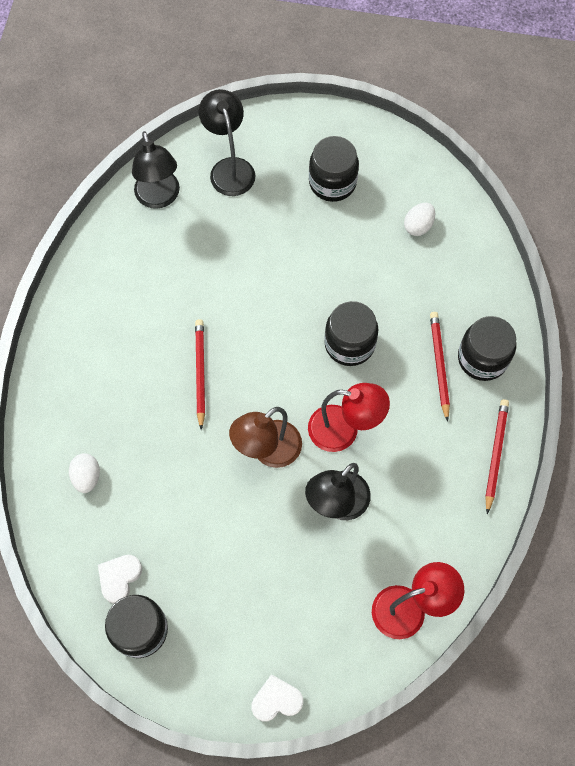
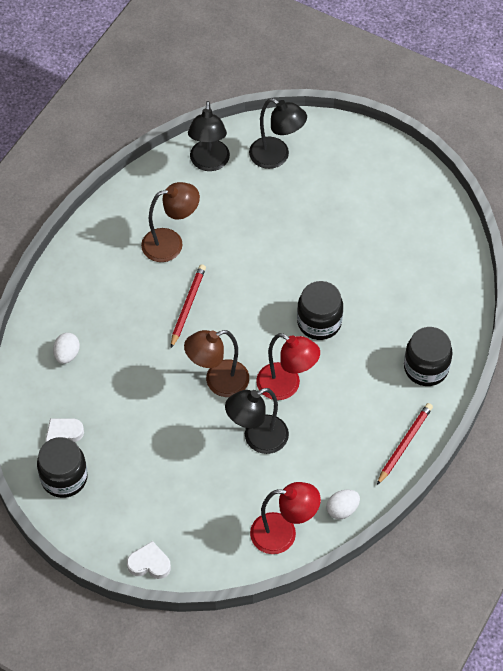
camera: 20 degrees right, 10 degrees down
black lamp [199,89,255,196] -> black lamp turned 120 degrees clockwise [249,98,307,169]
black jar [309,136,359,202] -> none
white egg [404,203,435,236] -> white egg moved to [326,490,360,519]
red pencil [430,312,450,422] -> none
none -> brown lamp [141,182,200,262]

